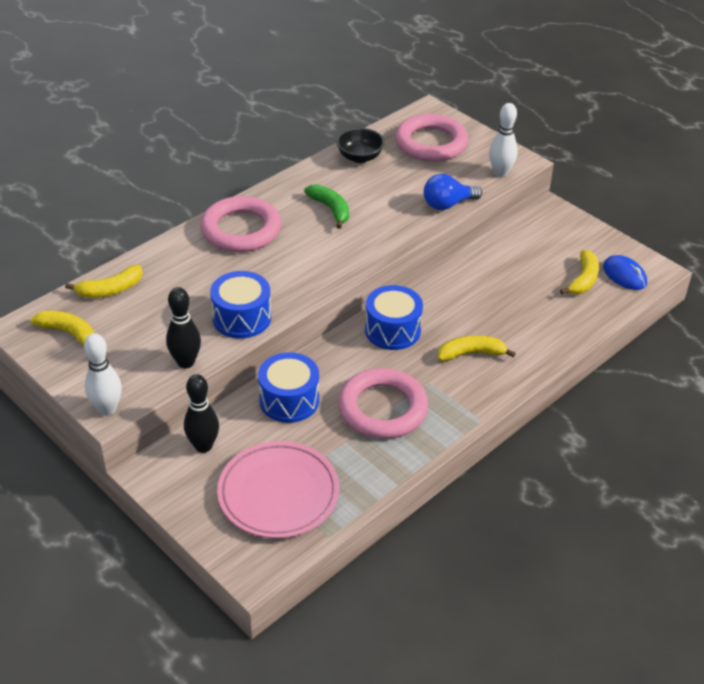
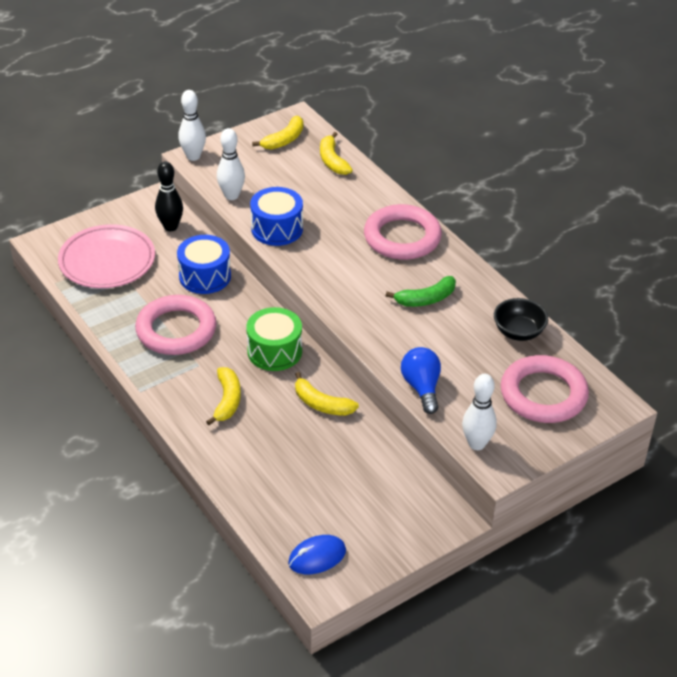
camera: 100 degrees right, 0 degrees up
black bowling pin [166,287,201,368] -> white bowling pin [217,128,245,200]
blue drum [365,285,423,350] -> green drum [246,307,302,371]
yellow banana [560,250,599,294] -> yellow banana moved to [295,372,359,416]

